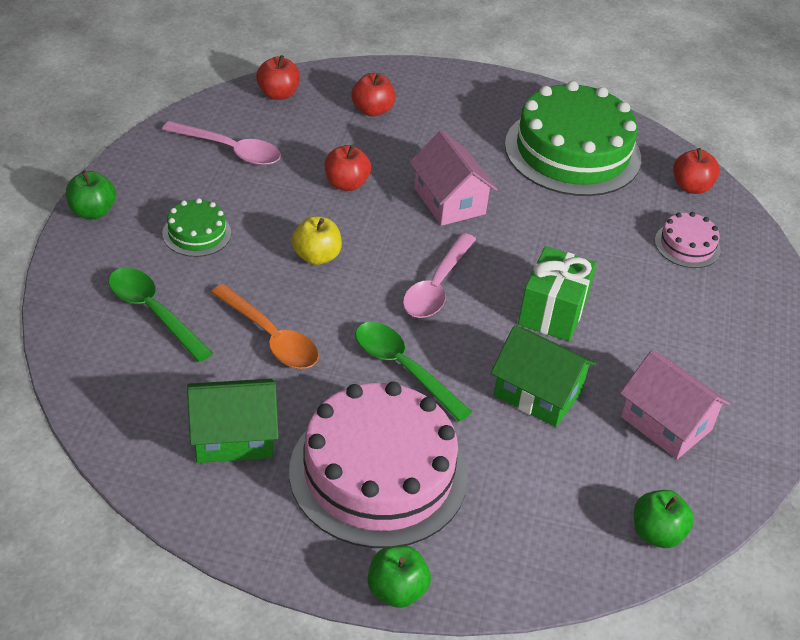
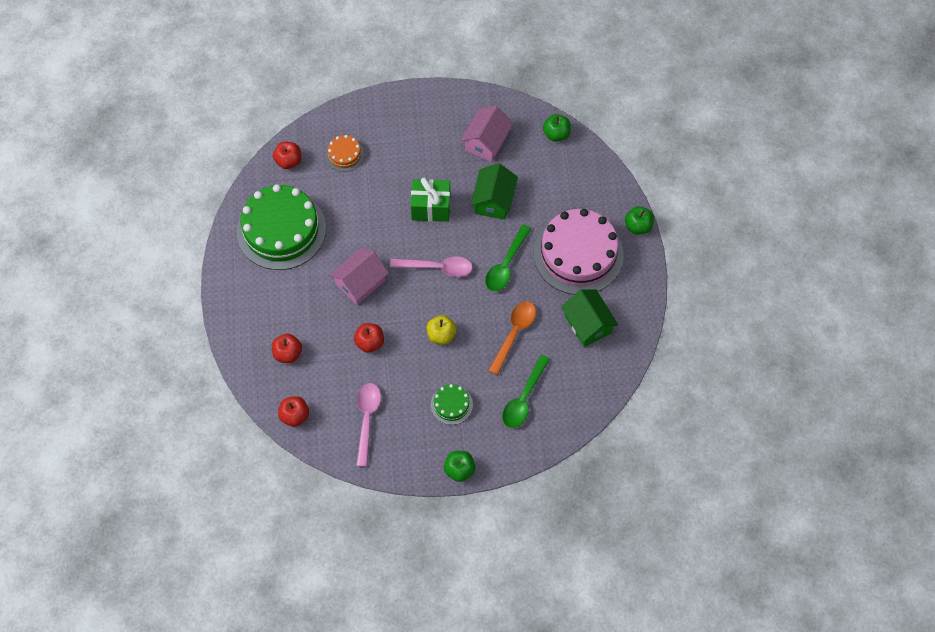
camera: 105 degrees left, 20 degrees up
pink cake [655,212,721,268] -> orange cake [325,135,364,172]

